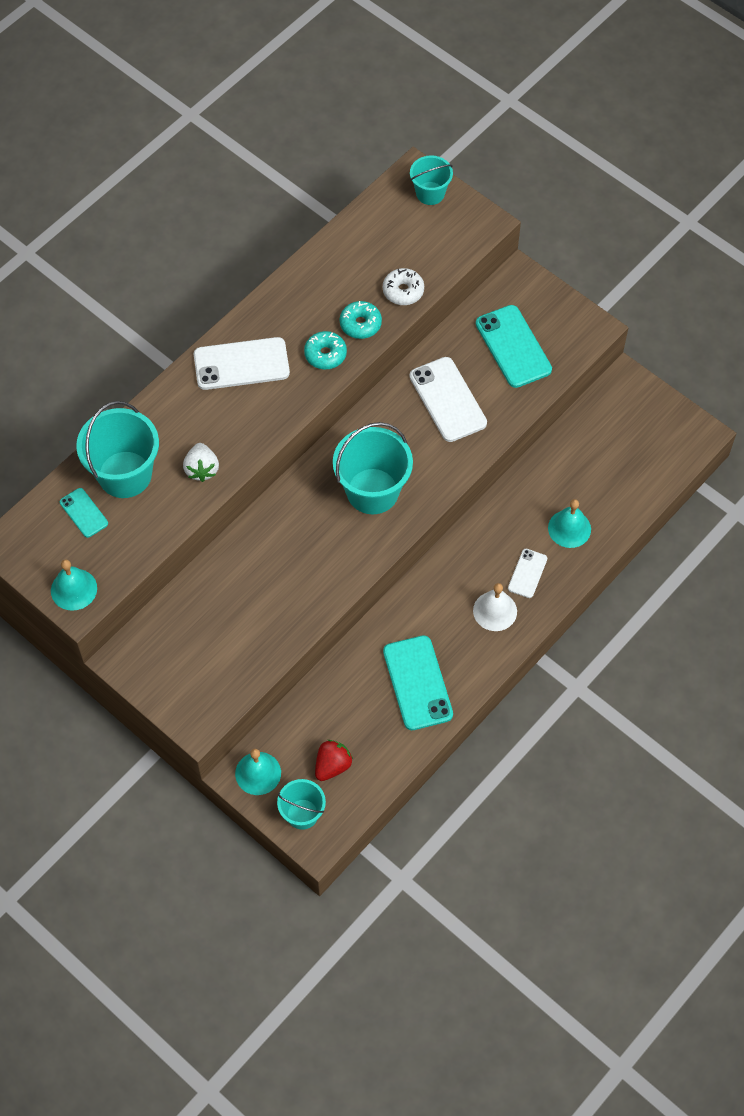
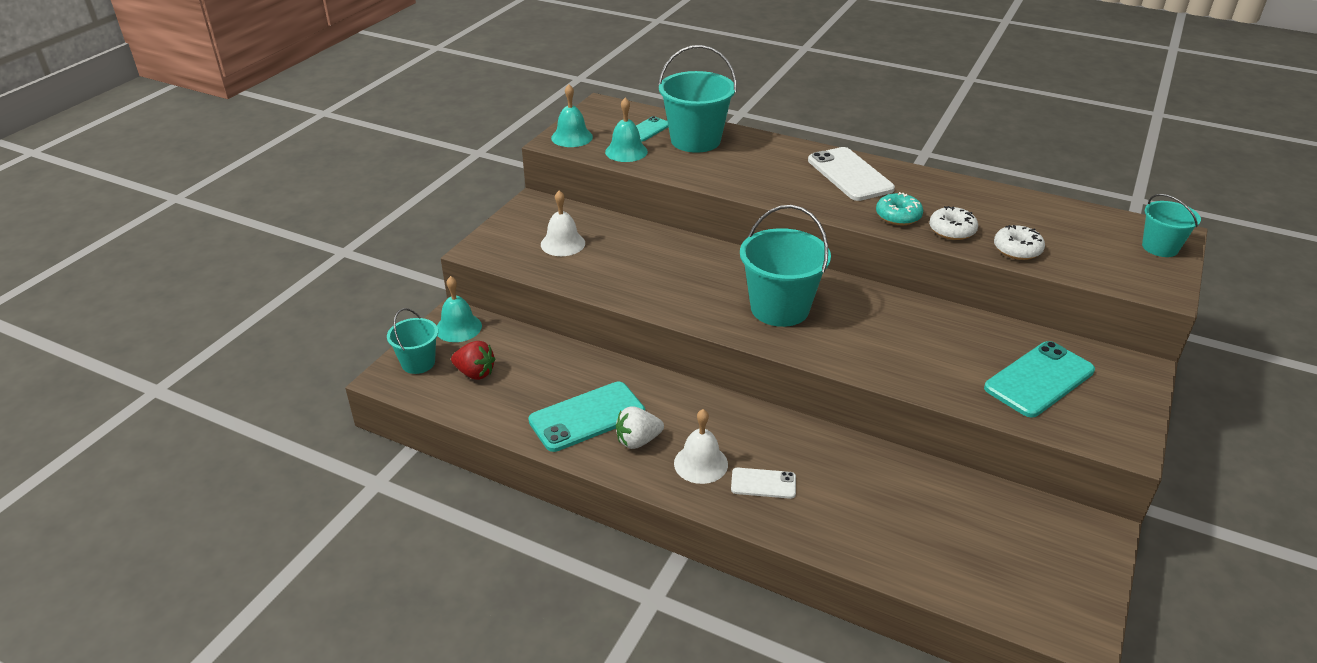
camera: 75 degrees right, 25 degrees down
white strawberry [183,443,219,482] -> white strawberry moved to [616,406,664,449]
turquoise donut [340,301,382,339] -> white donut [929,206,978,240]
white phone [410,357,487,442] -> none
turquoise bell [548,499,591,548] -> turquoise bell moved to [605,98,648,162]
none -> white bell [541,190,585,256]

